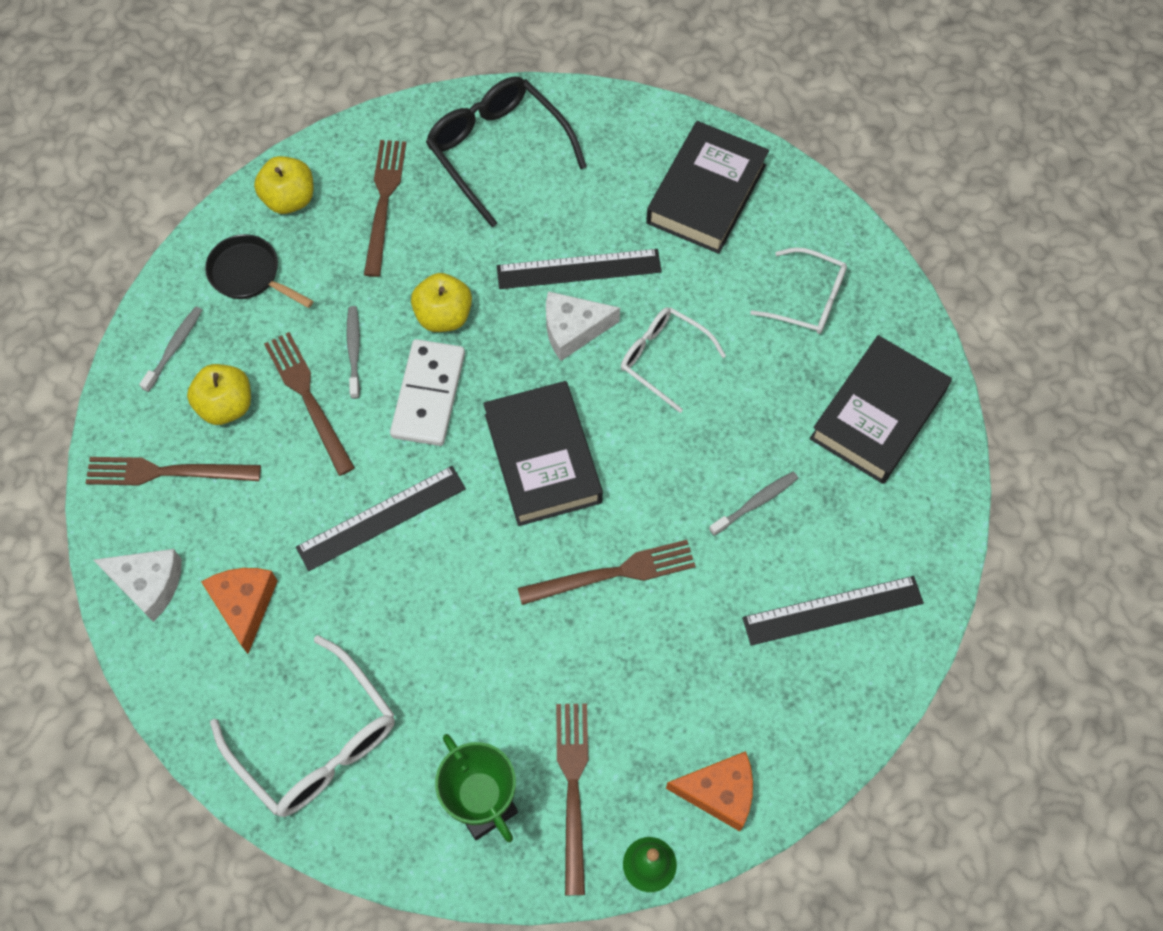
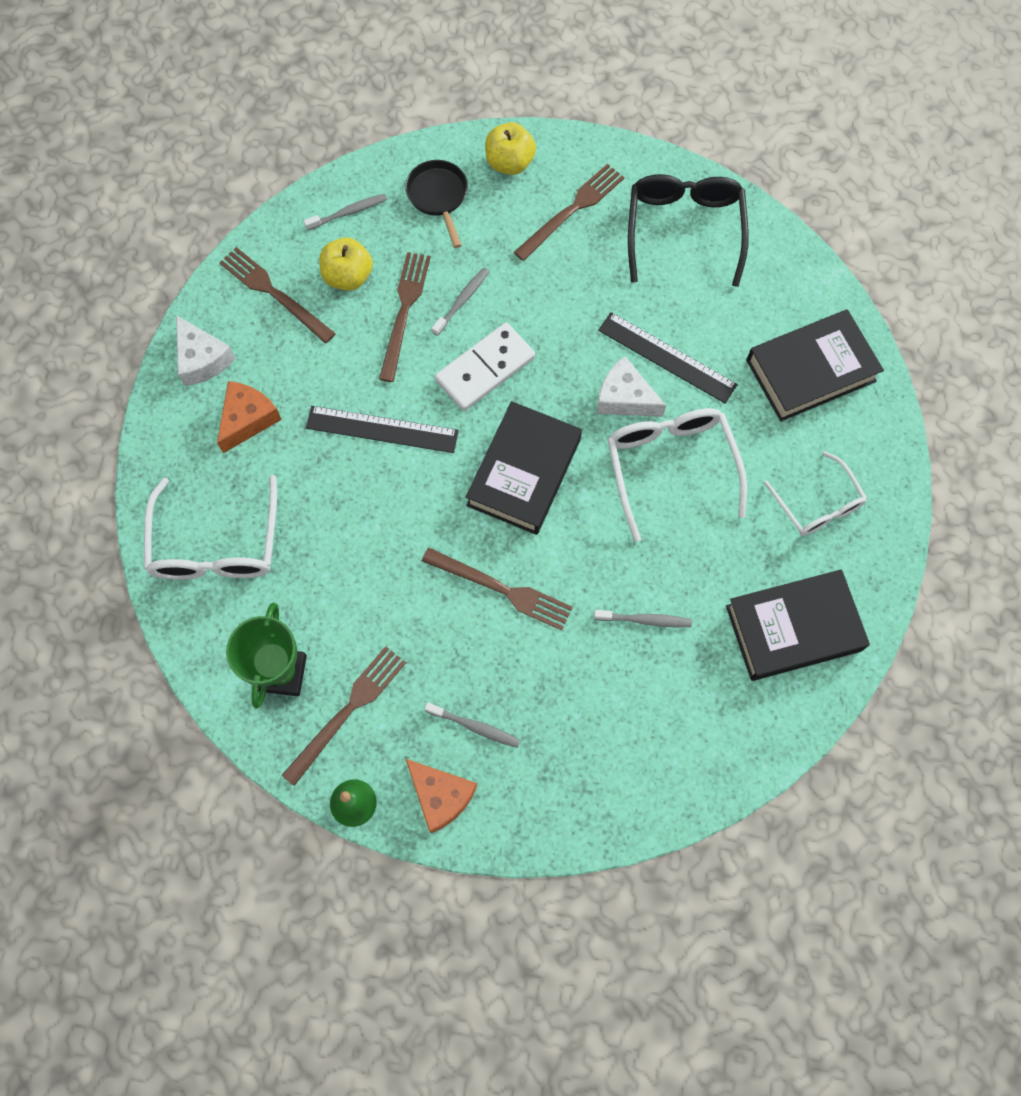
camera: 40 degrees right, 5 degrees up
yellow apple [411,273,472,332] -> none
white glasses [621,307,726,413] -> white glasses [607,408,747,542], size x1.56
black ruler [742,576,924,646] -> none
none -> grey toothbrush [425,702,521,748]

